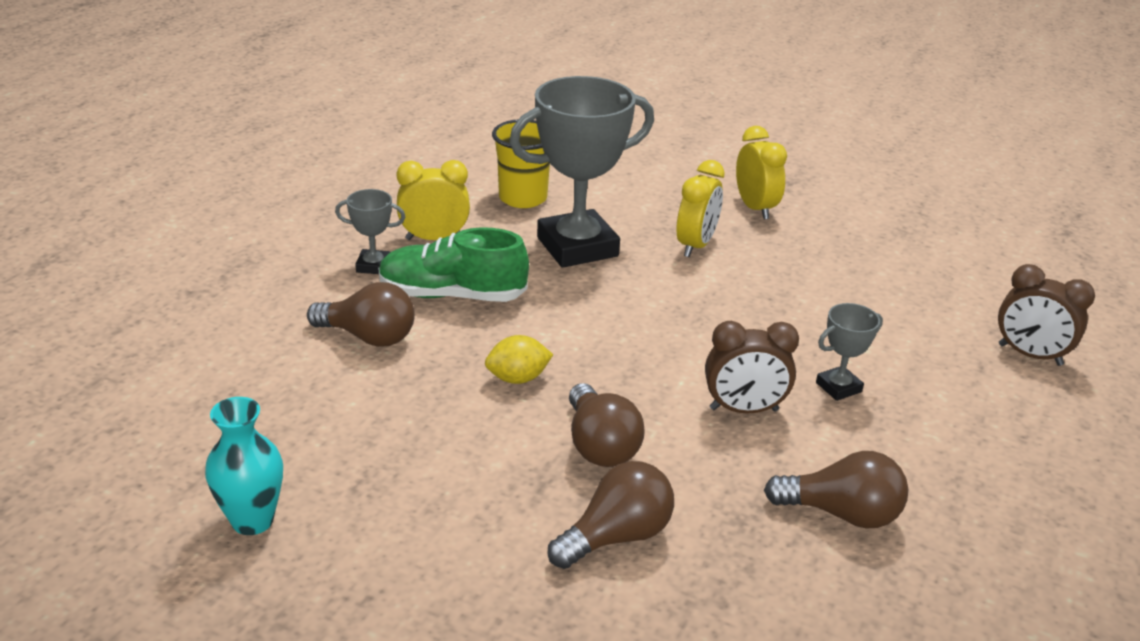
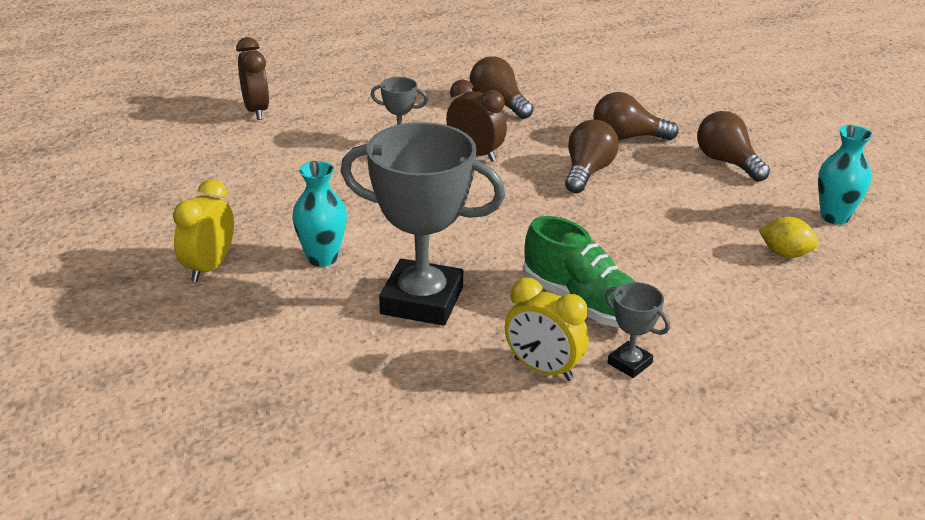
camera: 140 degrees left, 0 degrees up
brown light bulb [307,282,415,347] -> brown light bulb moved to [697,111,770,182]
yellow lemon [485,335,553,384] -> yellow lemon moved to [759,217,819,258]
yellow cup [492,120,550,208] -> none
yellow clock [677,160,725,257] -> turquoise vase [292,161,347,267]

